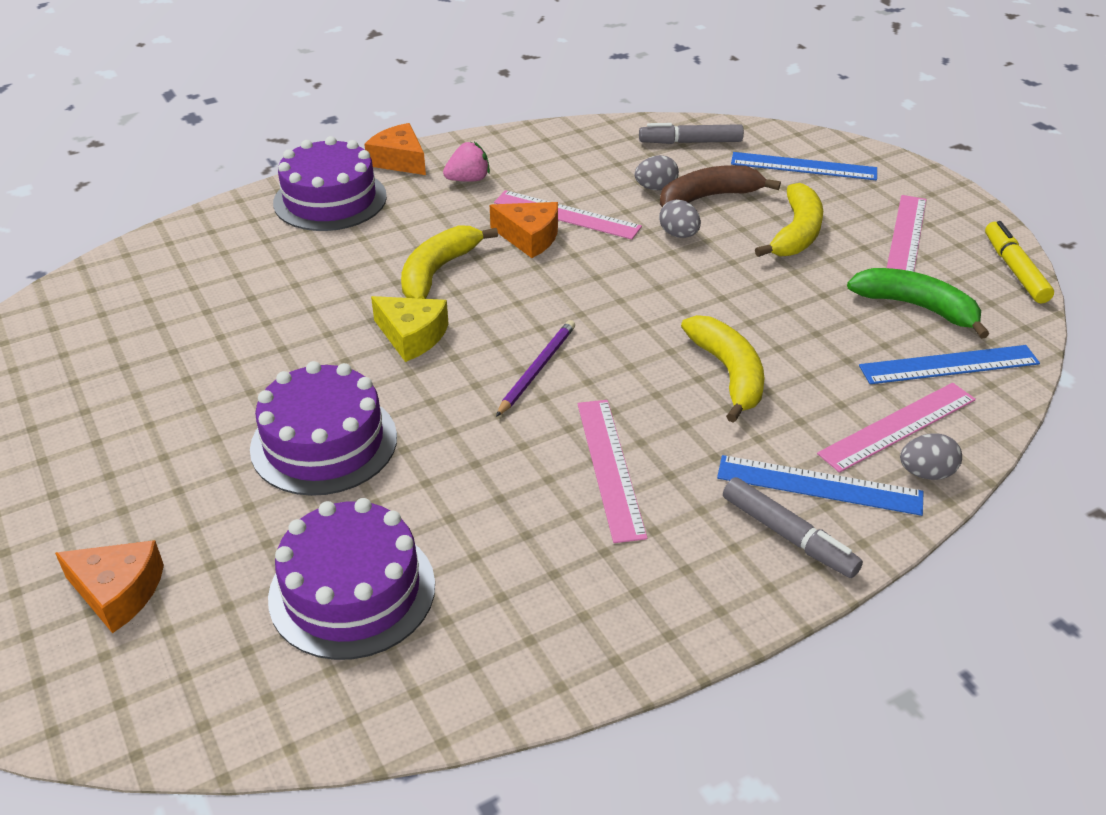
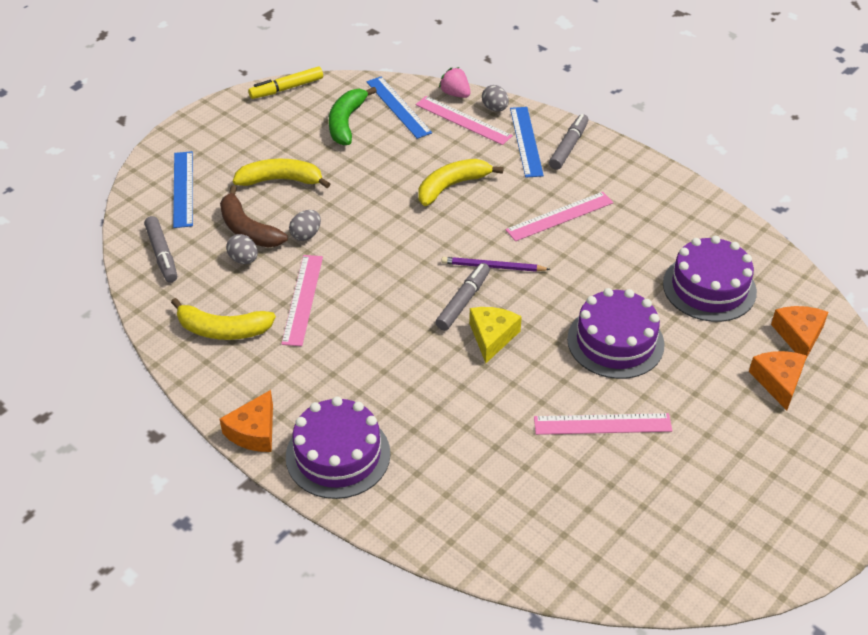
camera: 110 degrees left, 5 degrees up
yellow banana [401,225,498,299] -> yellow banana moved to [171,298,276,340]
pink strawberry [443,142,490,182] -> pink strawberry moved to [439,67,471,98]
orange cheese [490,202,558,258] -> orange cheese moved to [771,306,828,359]
pink ruler [887,195,926,272] -> pink ruler moved to [534,413,672,435]
none -> grey marker [435,263,490,331]

